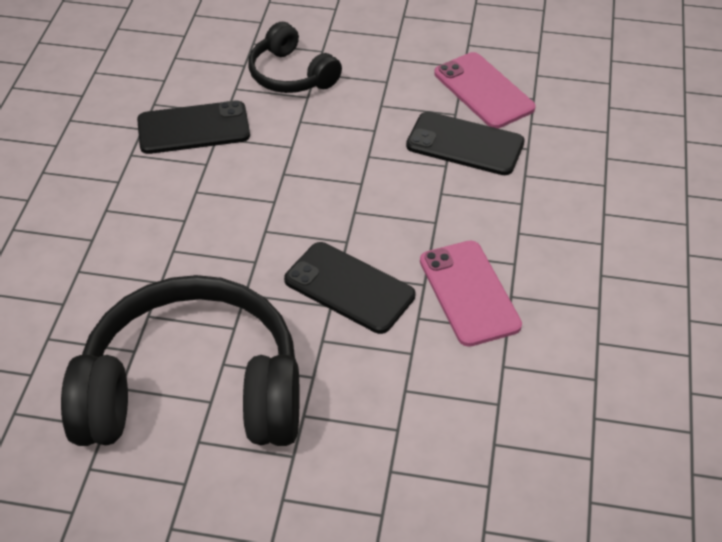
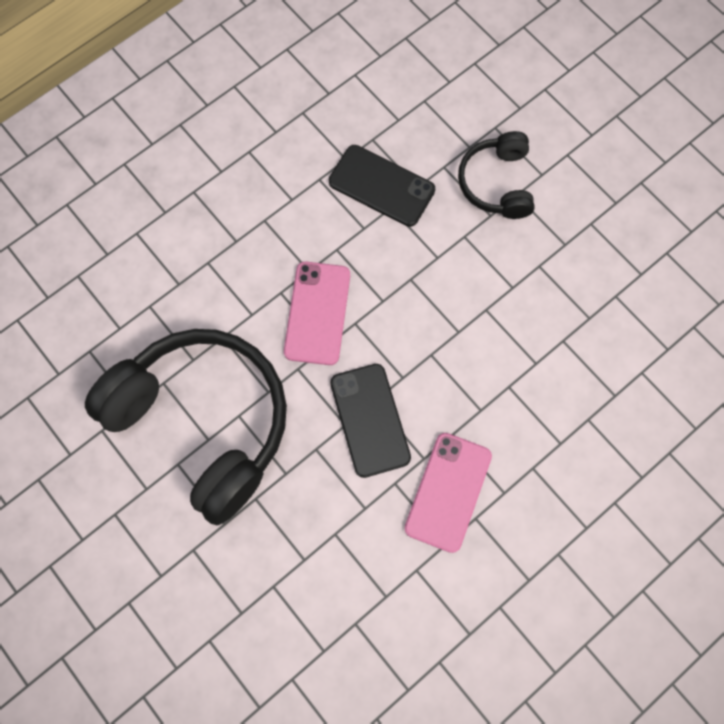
camera: 40 degrees right, 25 degrees up
black phone [406,112,525,175] -> none
pink phone [434,52,536,128] -> pink phone moved to [284,262,350,365]

